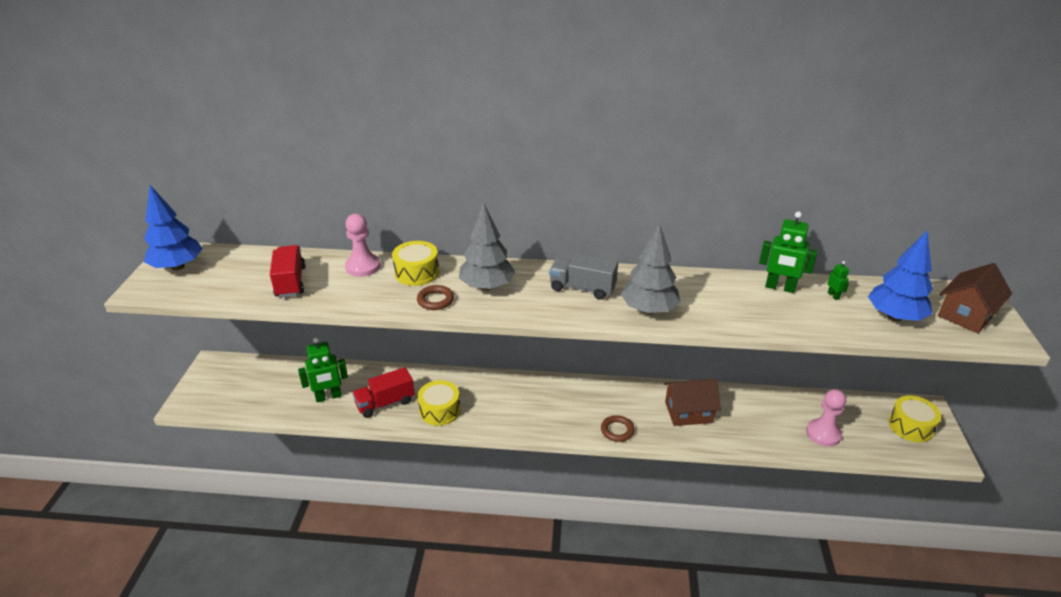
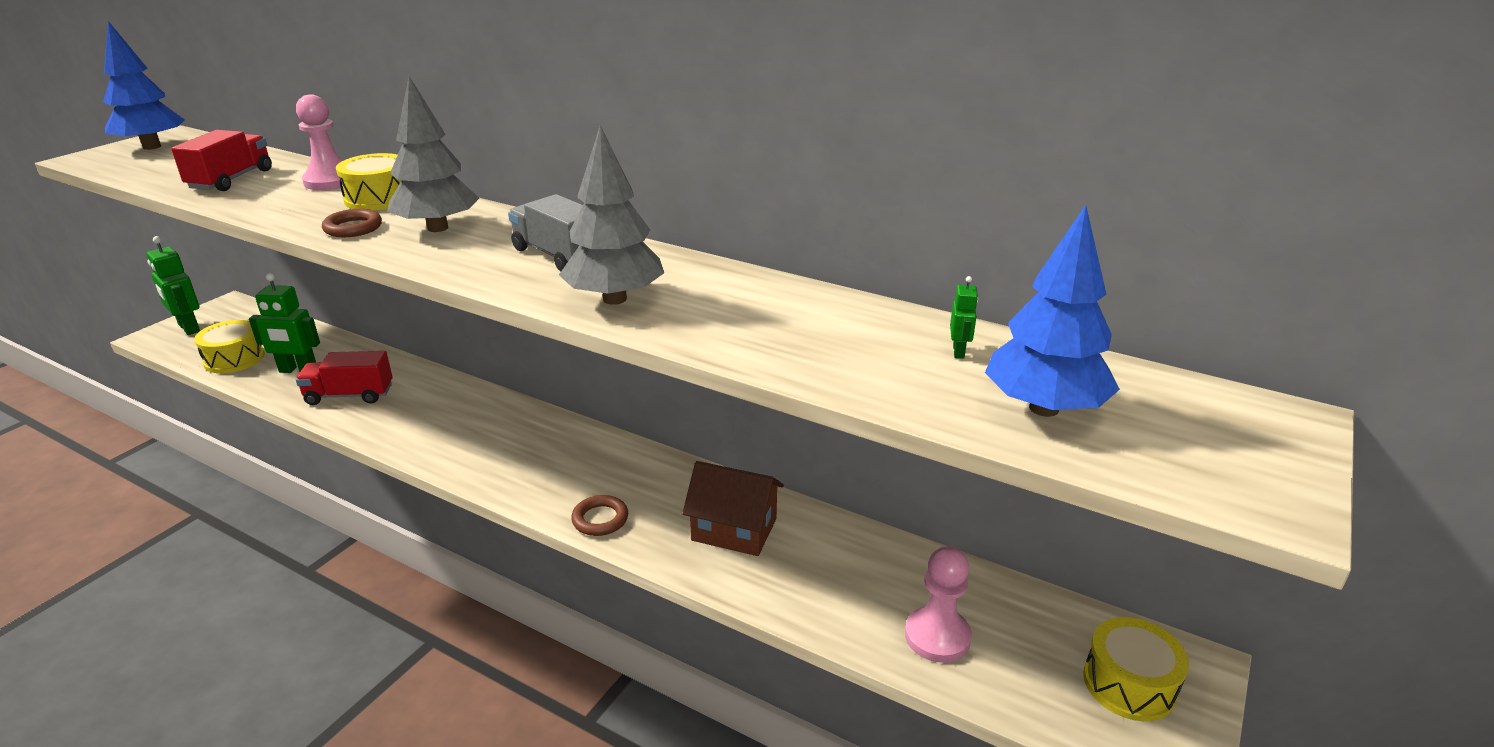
camera: 25 degrees right, 5 degrees down
yellow drum [417,380,461,426] -> yellow drum moved to [194,320,265,374]
green robot [759,211,818,293] -> green robot moved to [146,236,200,335]
brown house [938,263,1012,333] -> none

